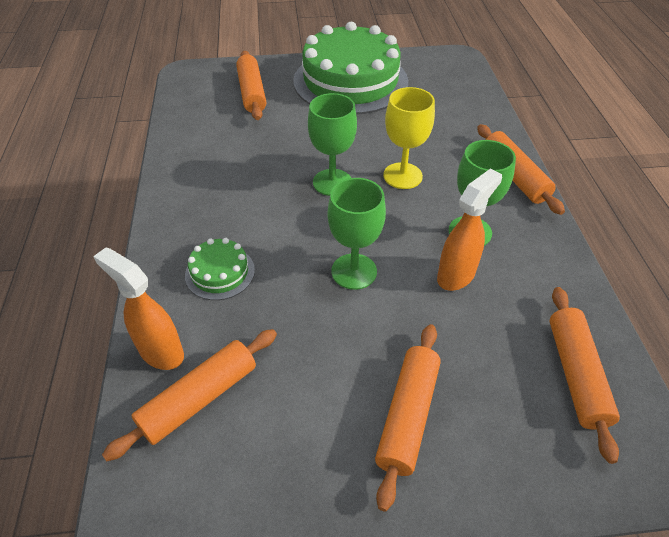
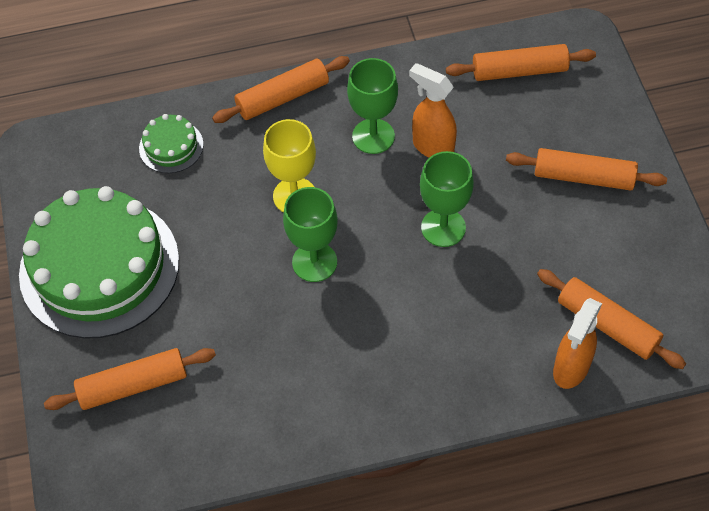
camera: 95 degrees left, 10 degrees up
green cake [185,238,255,300] -> green cake moved to [139,114,203,173]

